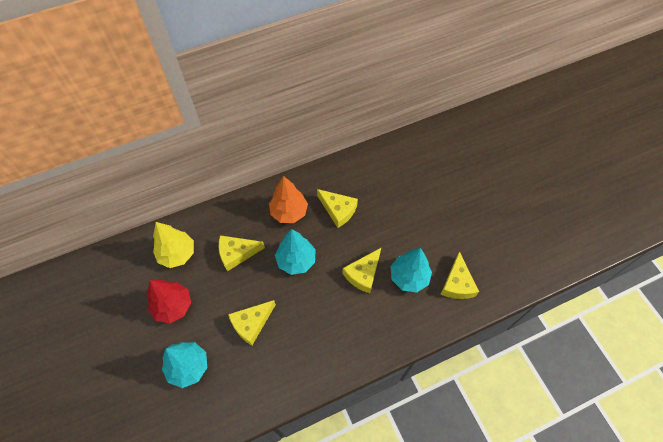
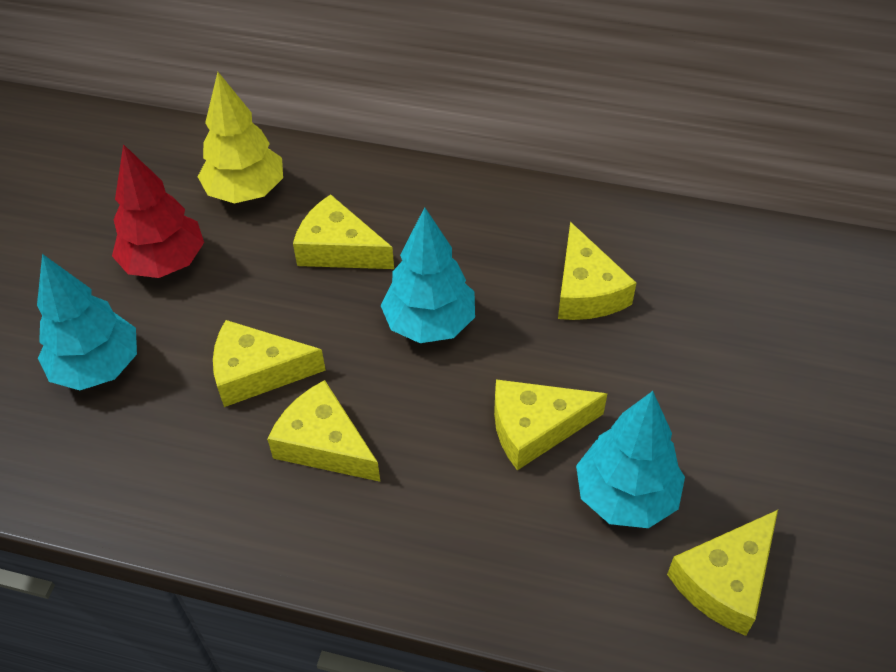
camera: 40 degrees right, 10 degrees down
orange tree [269,176,308,223] -> none
none -> yellow cheese [267,380,380,482]

